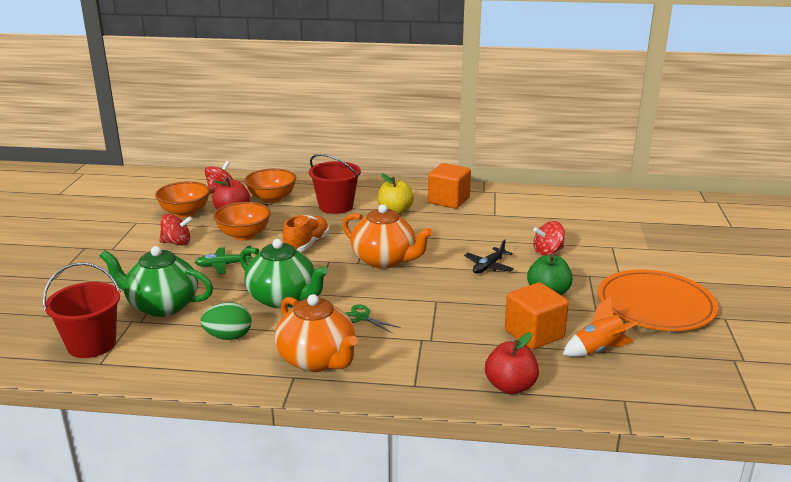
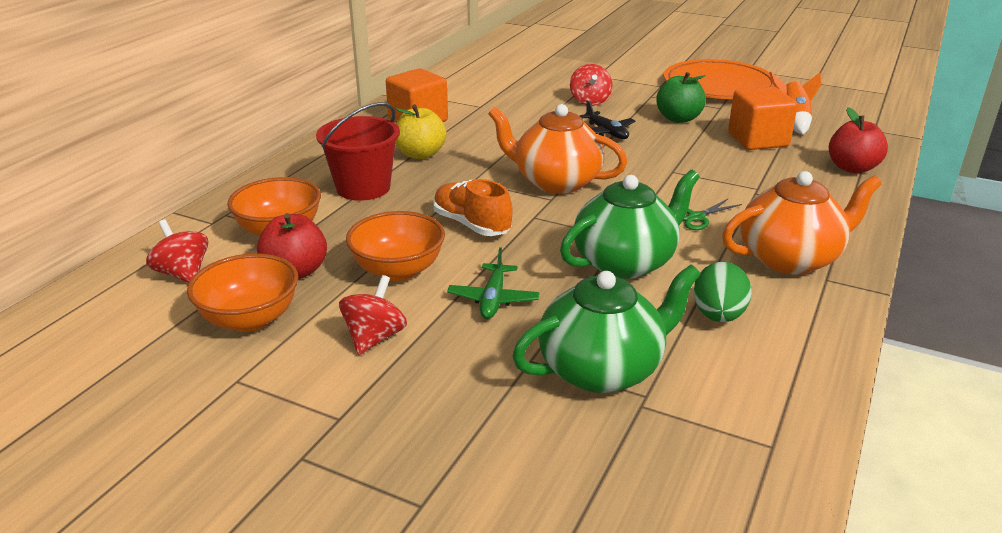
camera: 70 degrees left, 5 degrees up
red bucket [43,262,121,358] -> none
green teapot [100,246,213,317] -> green teapot turned 150 degrees counterclockwise [512,265,701,393]
orange teapot [342,204,433,269] -> orange teapot turned 120 degrees counterclockwise [488,104,627,194]

